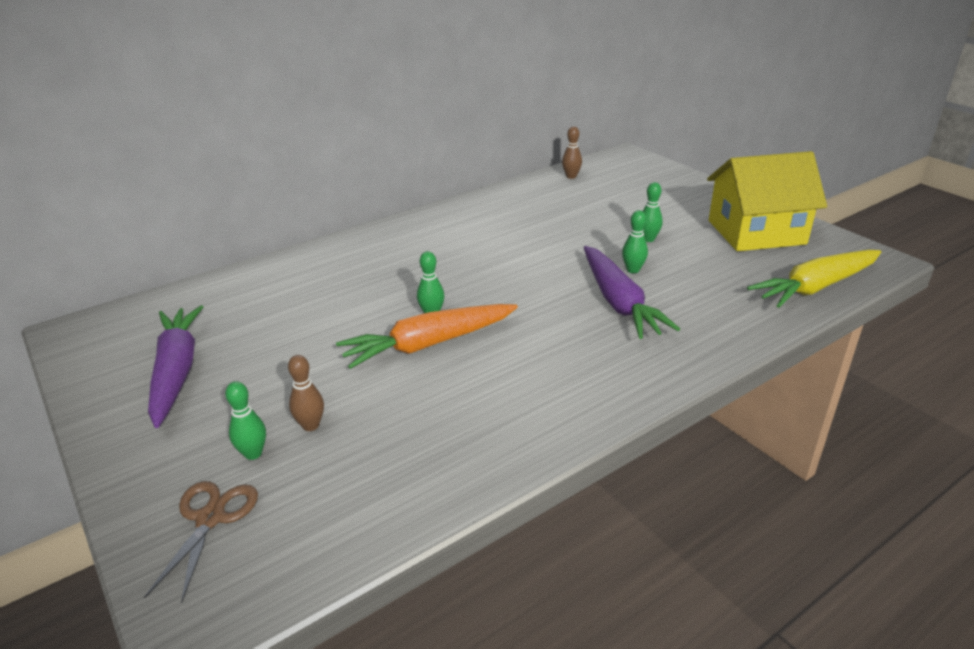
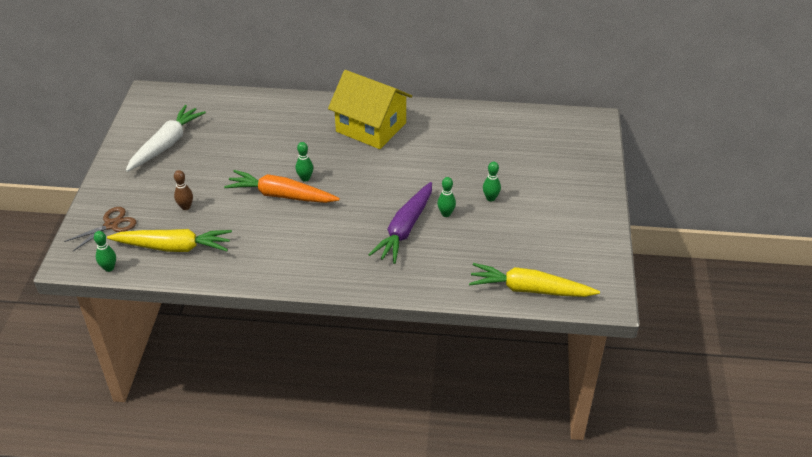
camera: 40 degrees right, 10 degrees up
purple carrot [148,305,203,428] -> white carrot [126,105,206,172]
green bowling pin [225,381,266,460] -> green bowling pin moved to [94,231,116,272]
brown bowling pin [562,126,582,179] -> none
yellow house [707,151,827,251] -> yellow house moved to [328,70,412,149]
none -> yellow carrot [107,229,232,252]

